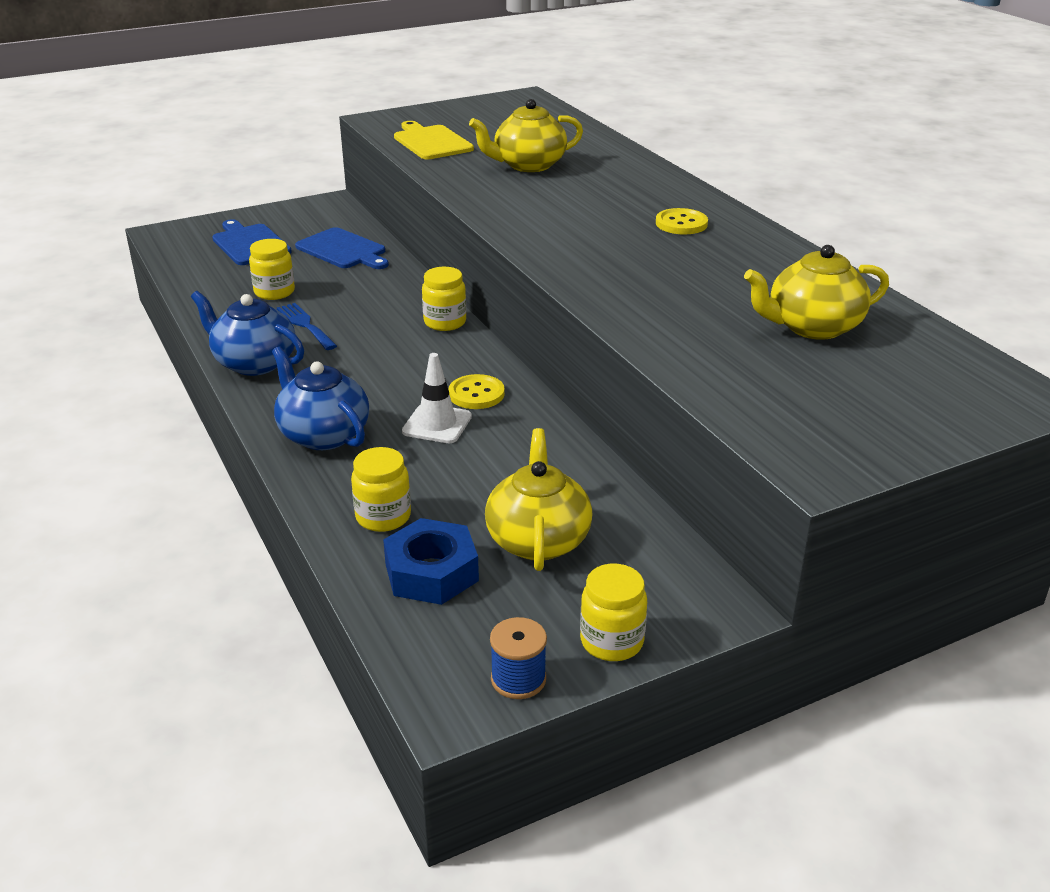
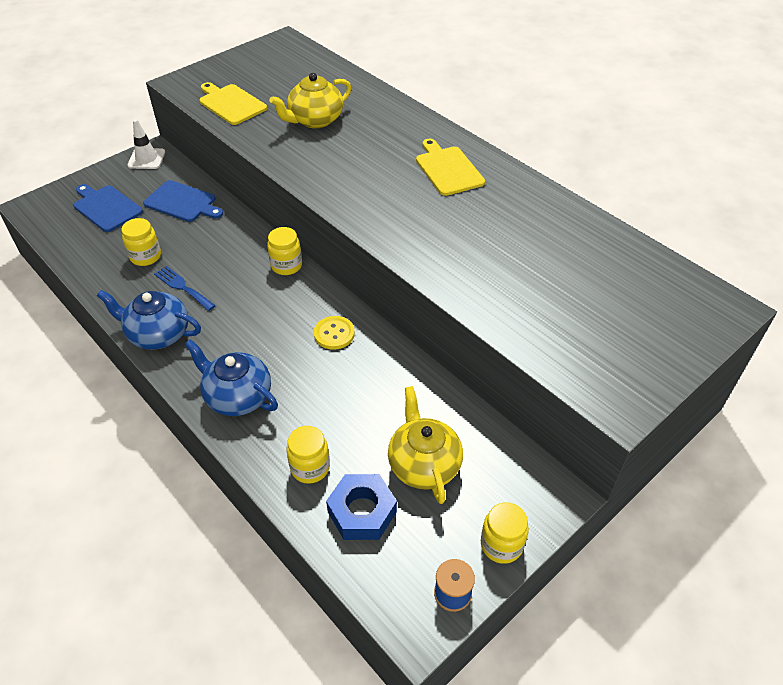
camera: 15 degrees left, 15 degrees up
white traffic cone [402,353,472,443] -> white traffic cone moved to [127,119,165,169]
yellow button [656,208,708,234] -> yellow cutting board [416,139,485,196]
yellow teapot [744,245,889,340] -> none

